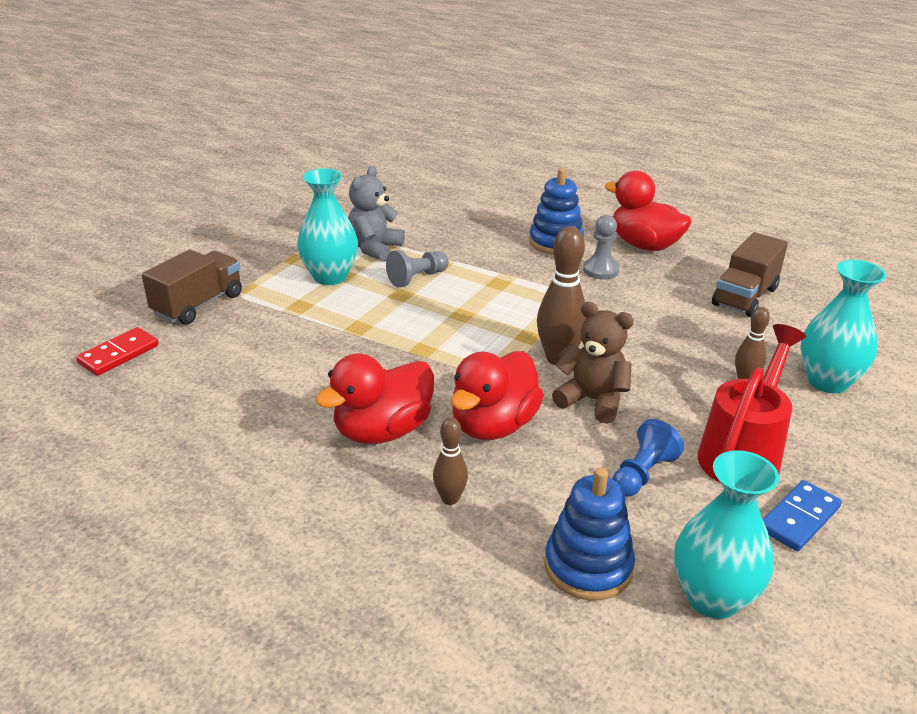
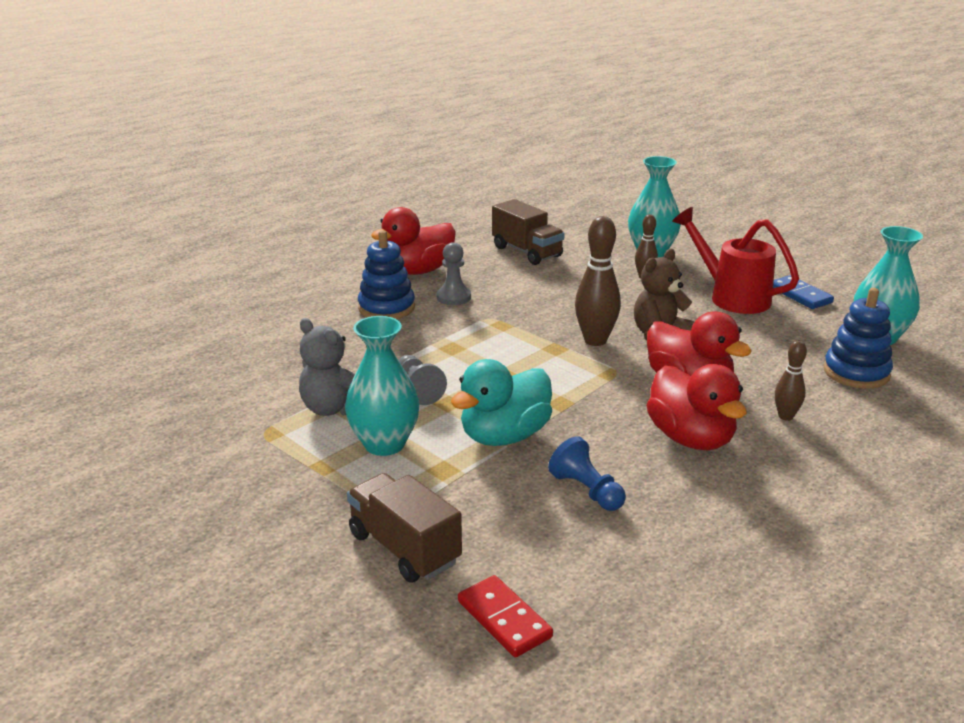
camera: 75 degrees left, 5 degrees down
blue pawn [612,419,684,497] -> blue pawn moved to [548,436,626,511]
none -> turquoise duck [451,359,552,446]

